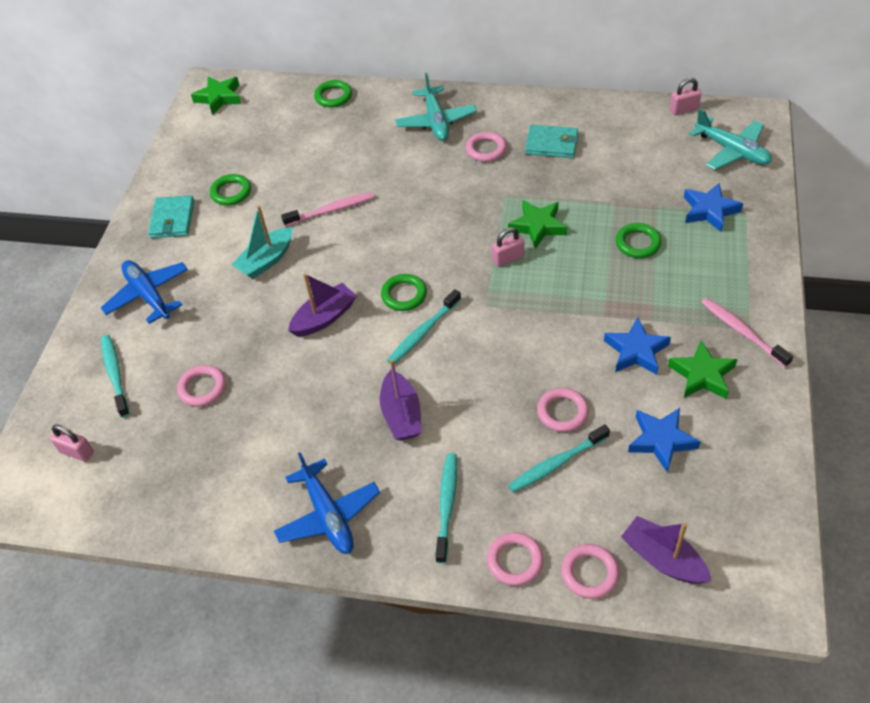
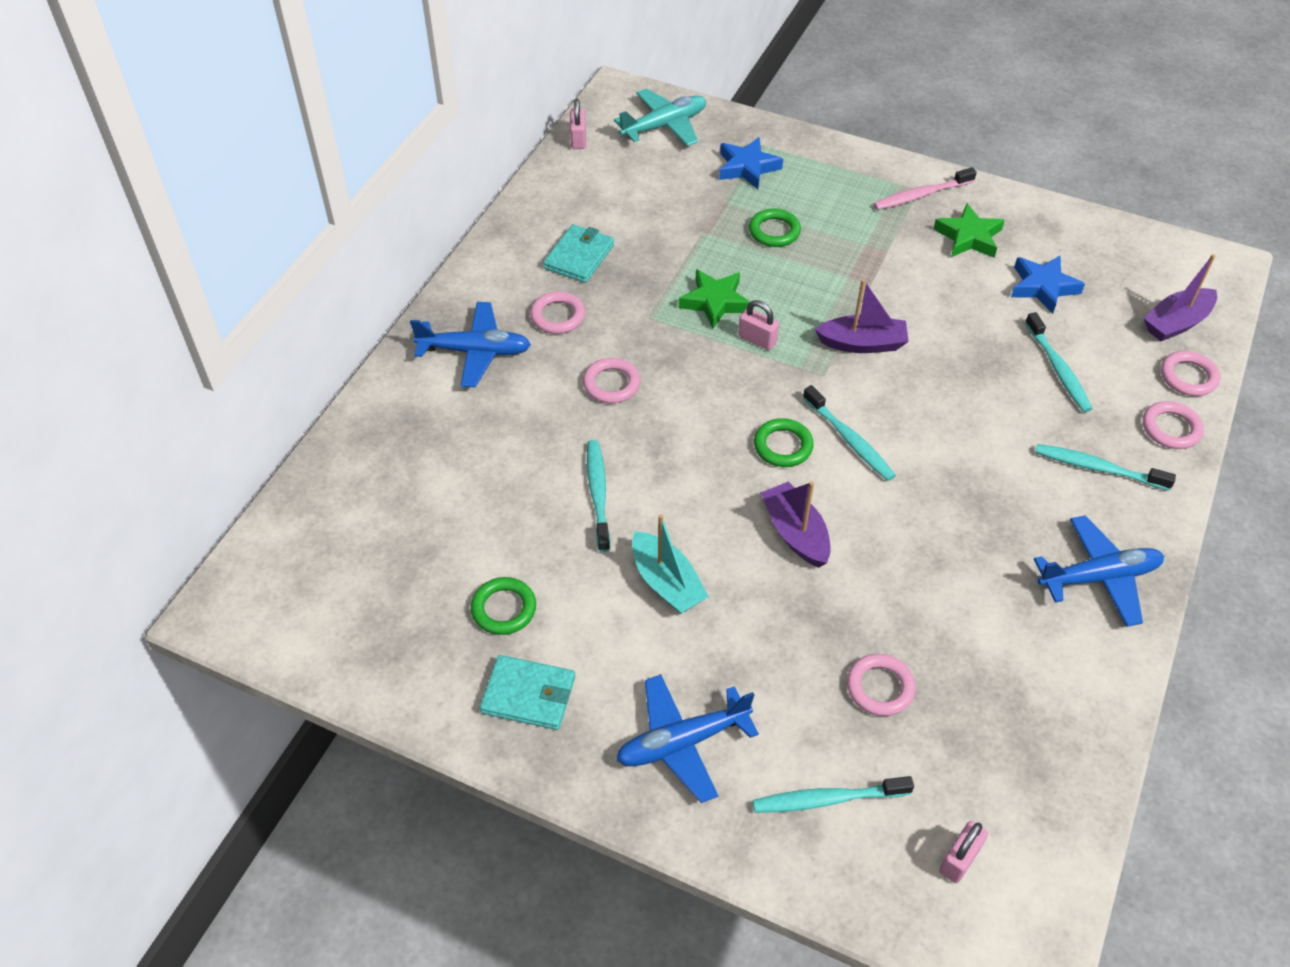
camera: 80 degrees left, 0 degrees up
green star [191,76,241,115] -> none
pink toothbrush [281,192,374,227] -> turquoise toothbrush [587,440,610,552]
green ring [314,80,352,107] -> none
purple boat [380,359,421,441] -> purple boat moved to [815,279,909,353]
turquoise plane [395,73,477,141] -> blue plane [410,302,531,387]
pink padlock [492,227,524,267] -> pink padlock turned 45 degrees counterclockwise [738,300,779,350]
pink ring [537,388,589,432] -> pink ring moved to [583,358,640,403]
blue star [604,318,671,375] -> none

